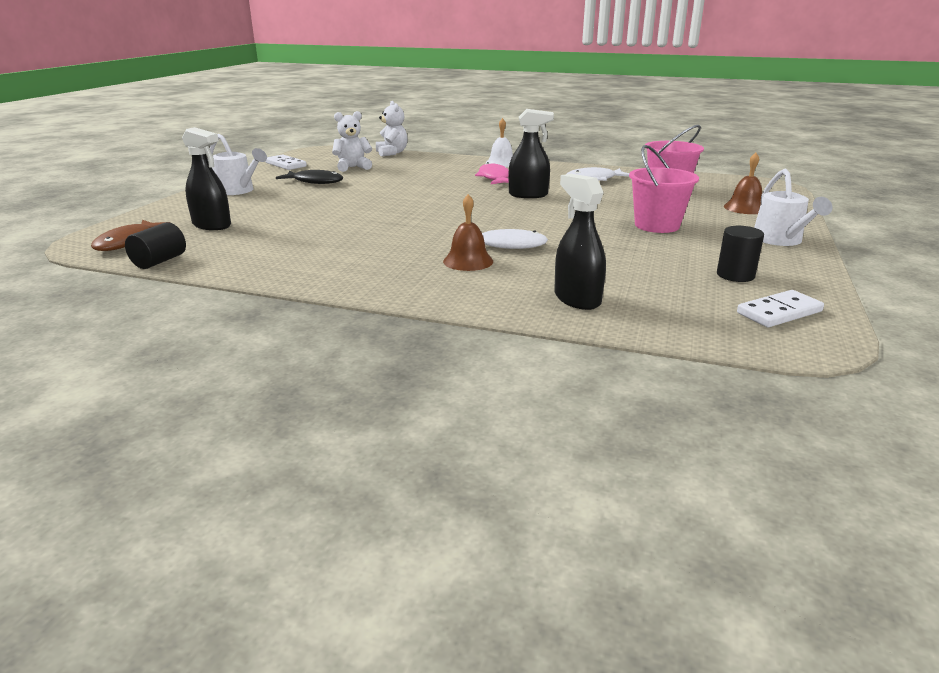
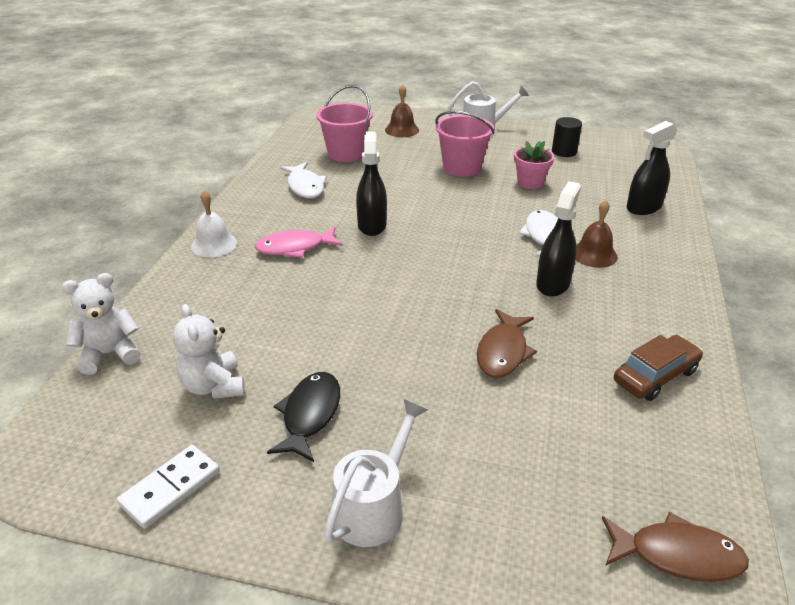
camera: 95 degrees left, 10 degrees up
black cylinder [125,222,186,269] -> none
black spray bottle [182,127,231,230] -> black spray bottle moved to [536,181,581,297]
white domino [737,290,824,327] -> none
none -> brown fish [477,309,537,378]
none -> pink flower pot [514,141,554,189]
none -> brown car [614,335,703,401]

